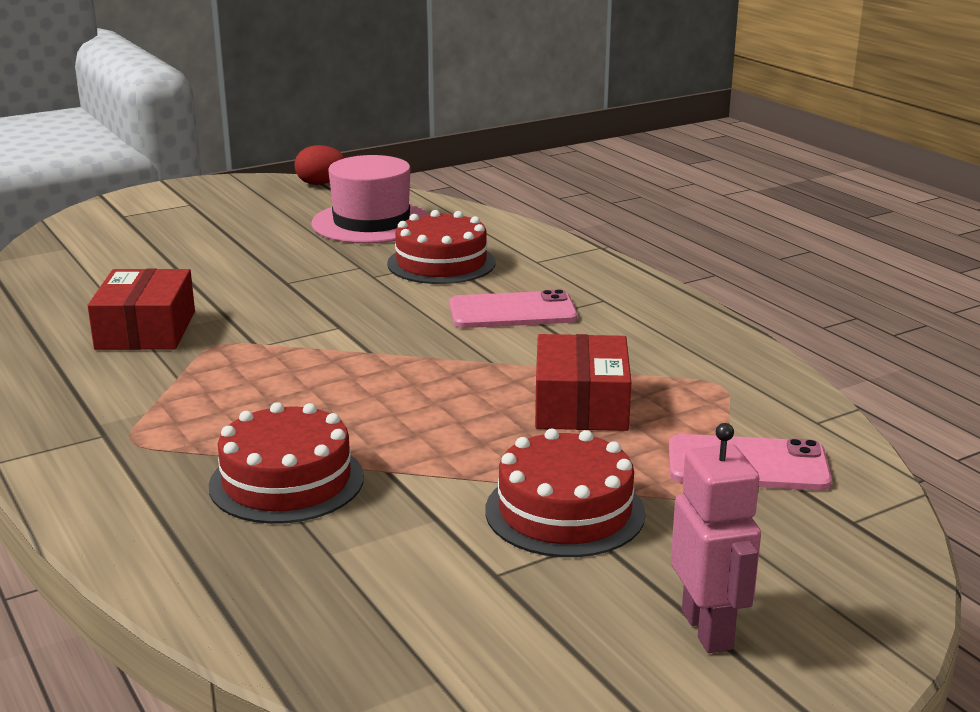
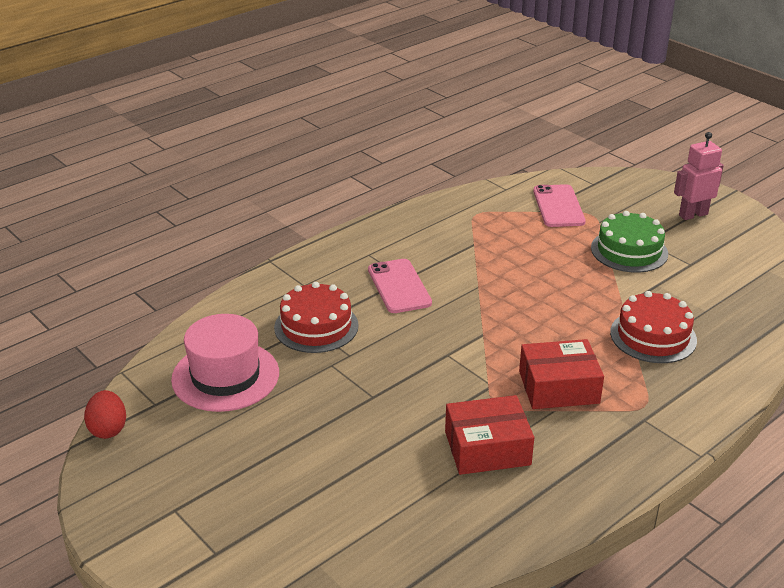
camera: 100 degrees left, 10 degrees up
red cake [485,429,645,557] -> green cake [591,211,668,273]
red box [535,334,631,431] -> red box moved to [519,339,604,409]

